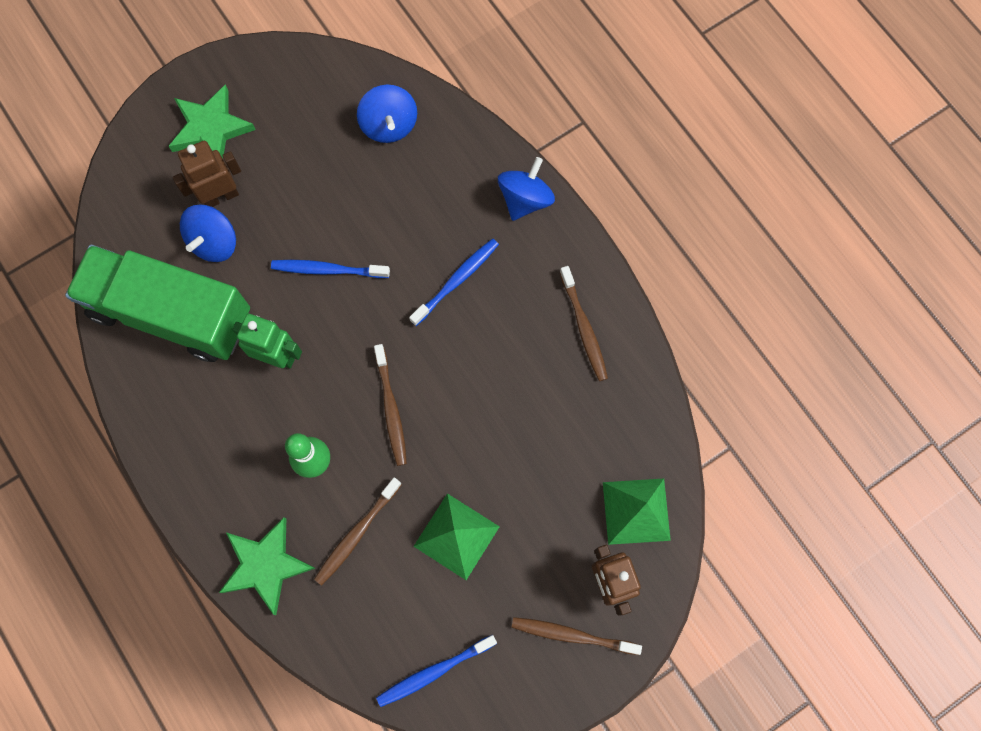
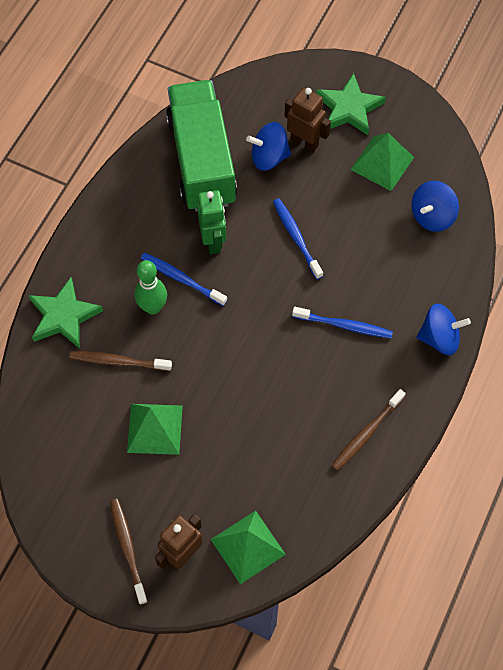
camera: 60 degrees right, 10 degrees down
brown toothbrush [374,344,407,466] -> none
blue toothbrush [376,635,497,707] -> blue toothbrush moved to [141,253,227,306]
none -> green pyramid [350,133,414,191]

